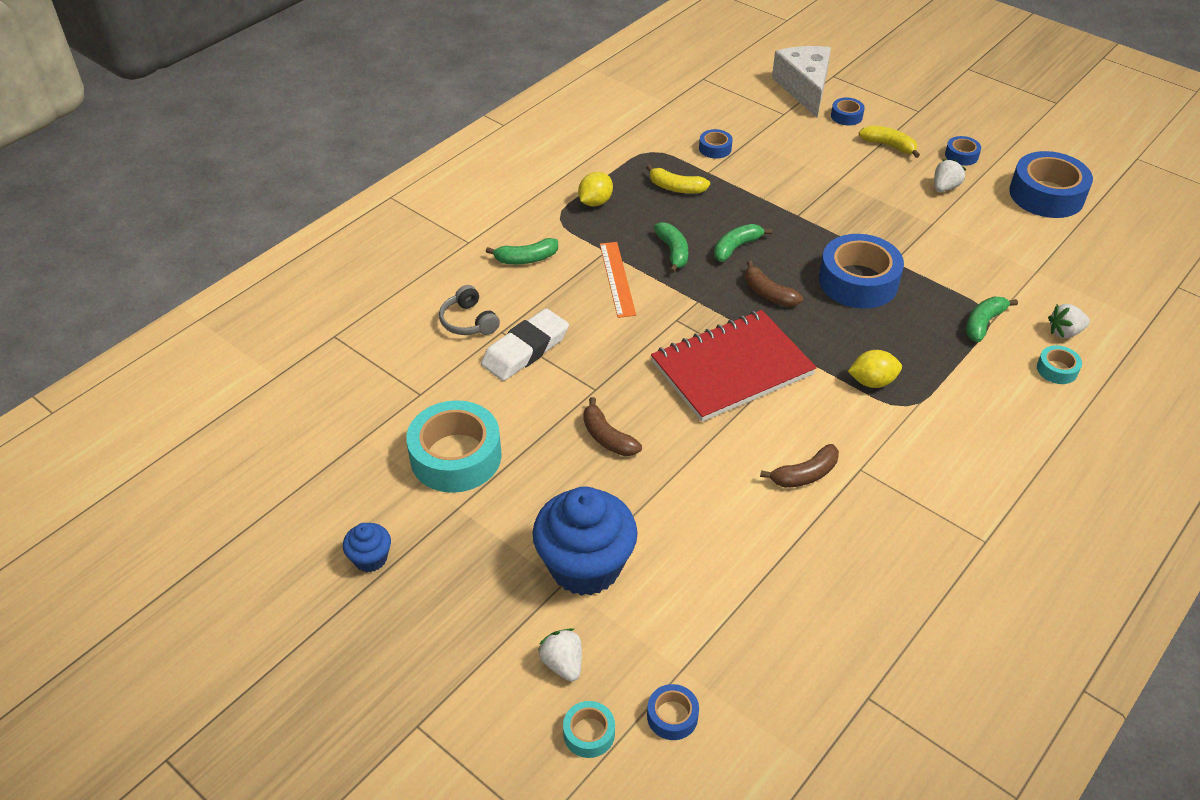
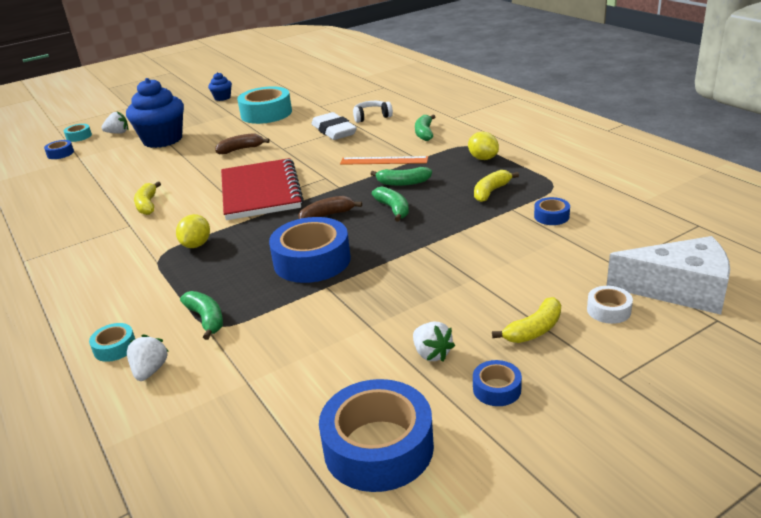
camera: 110 degrees right, 15 degrees down
grey headphones [439,285,500,335] -> white headphones [353,101,393,123]
brown banana [760,444,839,488] -> yellow banana [134,182,161,215]
blue tape [831,98,865,125] -> white tape [587,286,633,324]

